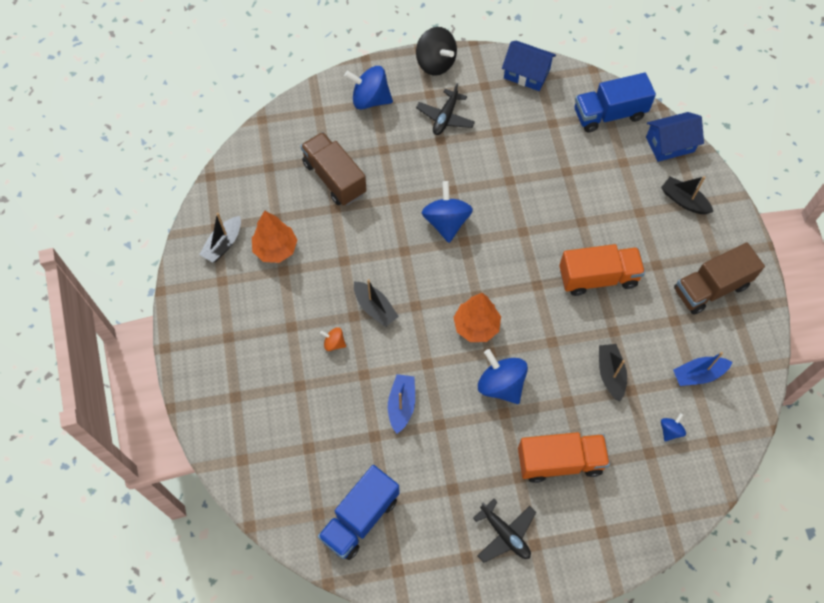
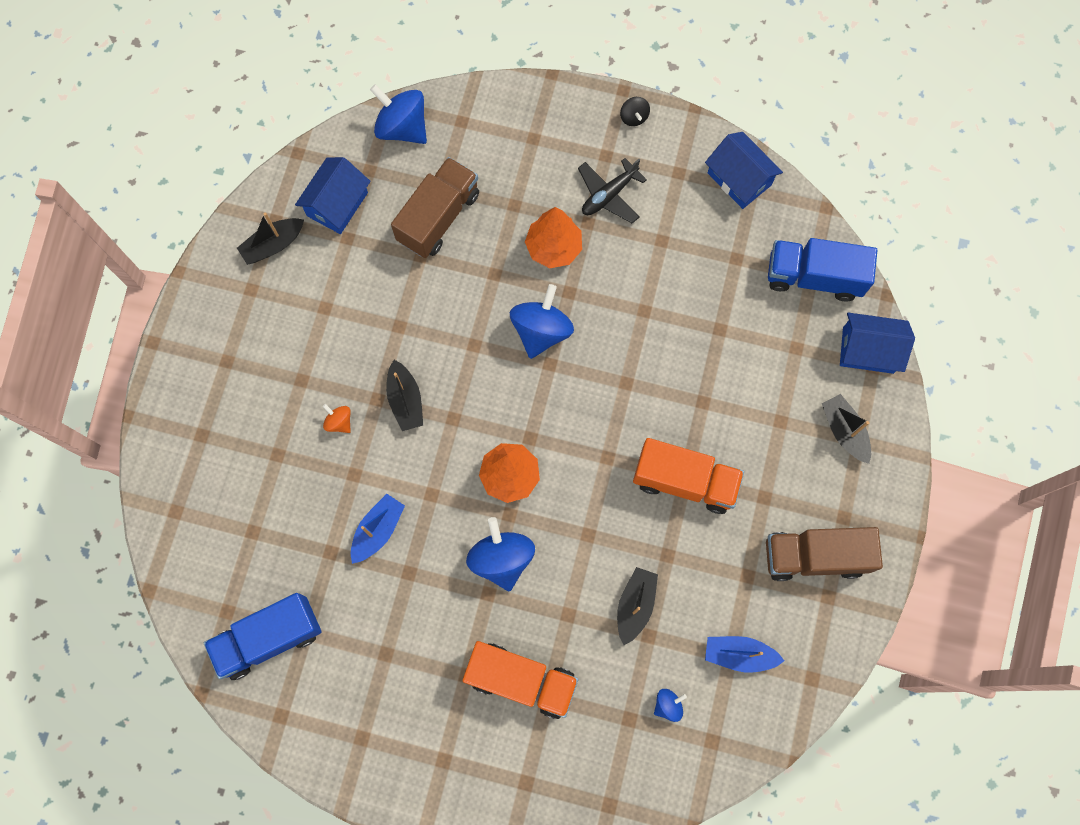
camera: 25 degrees right, 10 degrees up
orange tree [252,211,297,263] -> orange tree moved to [525,207,582,268]
brown truck [300,132,367,206] -> brown truck turned 45 degrees clockwise [391,157,479,258]
blue spinning top [344,66,393,110] -> blue spinning top moved to [370,84,427,144]
black spinning top [416,27,457,76] -> black spinning top [620,97,650,126], size x0.49
black plane [473,499,536,563] -> none
none -> blue house [295,157,371,234]

